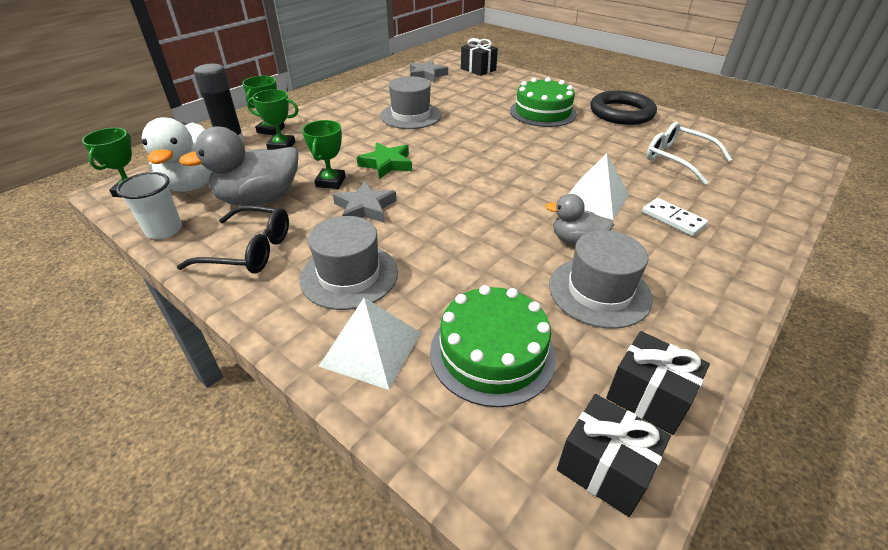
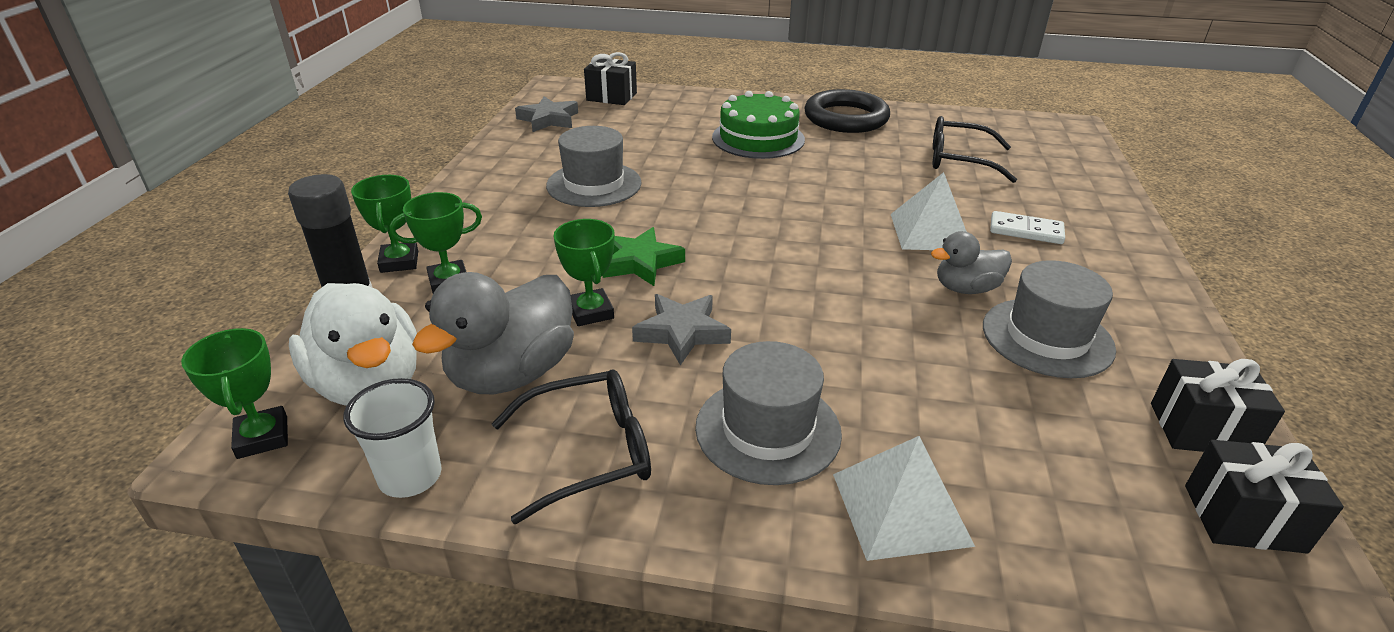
camera: 30 degrees left, 5 degrees down
green cake [430,285,556,407] -> none
white glasses [647,122,732,185] -> black glasses [933,116,1017,183]

